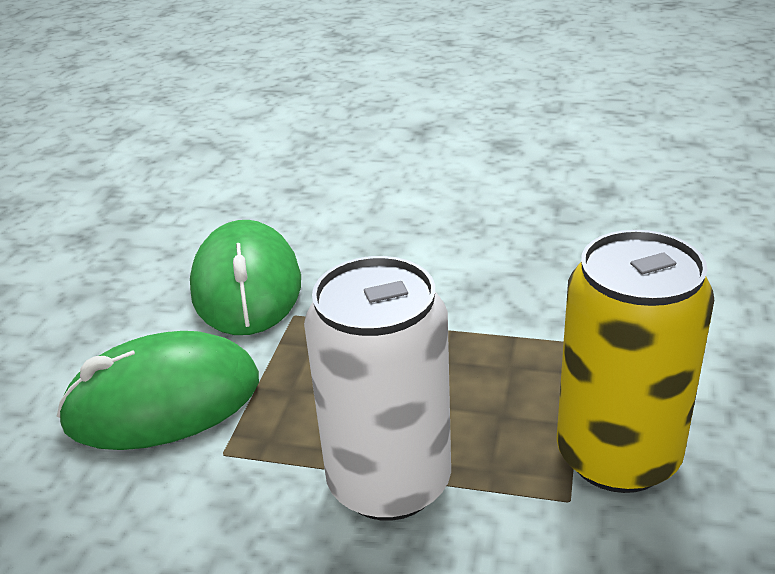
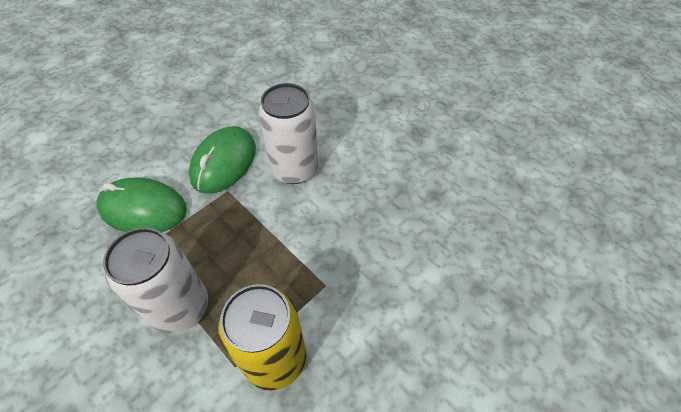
camera: 30 degrees right, 20 degrees up
none -> white can [258,83,318,184]

